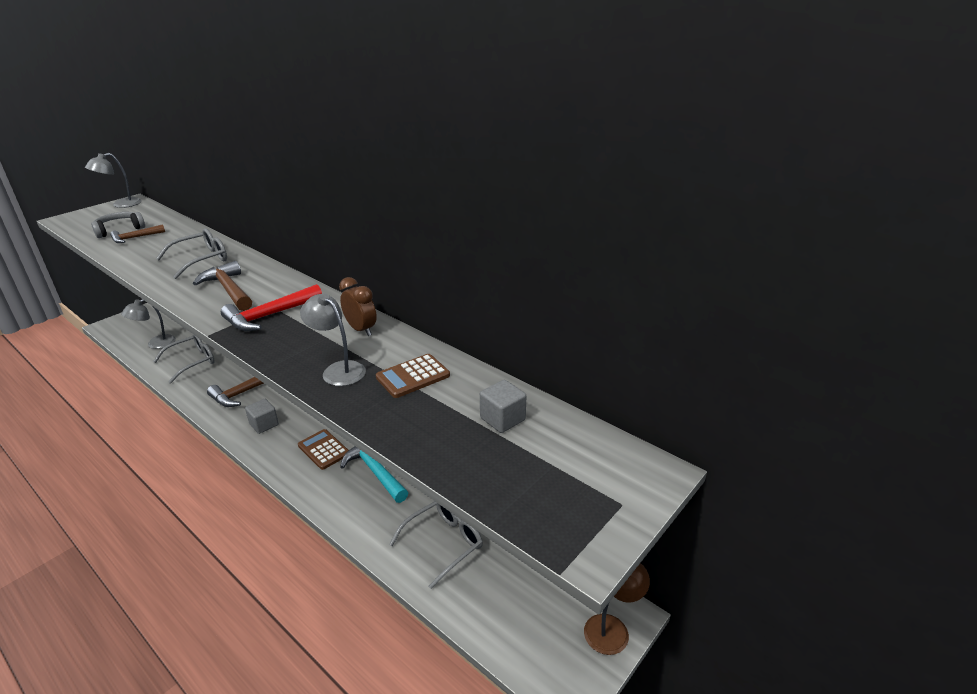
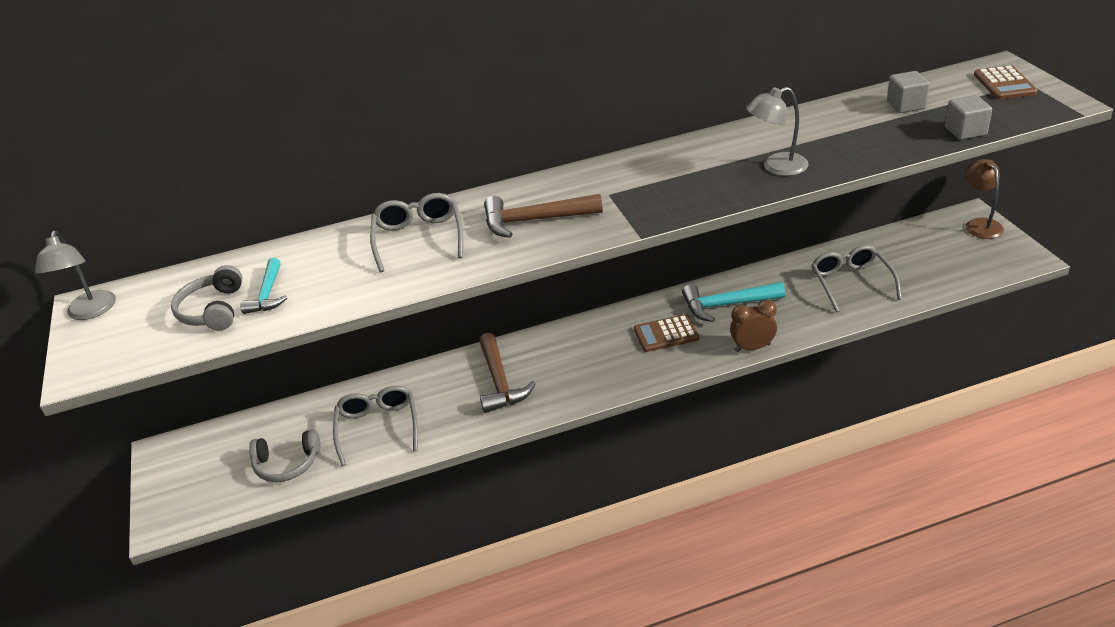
camera: 55 degrees left, 5 degrees up
brown hammer [110,224,165,243] -> turquoise hammer [240,258,287,314]
grey lamp [121,299,176,349] -> grey headphones [249,429,321,482]
red hammer [221,284,322,331] -> none
grey cube [245,399,279,434] -> grey cube moved to [945,95,992,140]
brown clock [339,277,377,336] -> brown clock moved to [730,300,777,352]
brown calculator [376,354,450,398] -> brown calculator moved to [974,65,1038,100]

